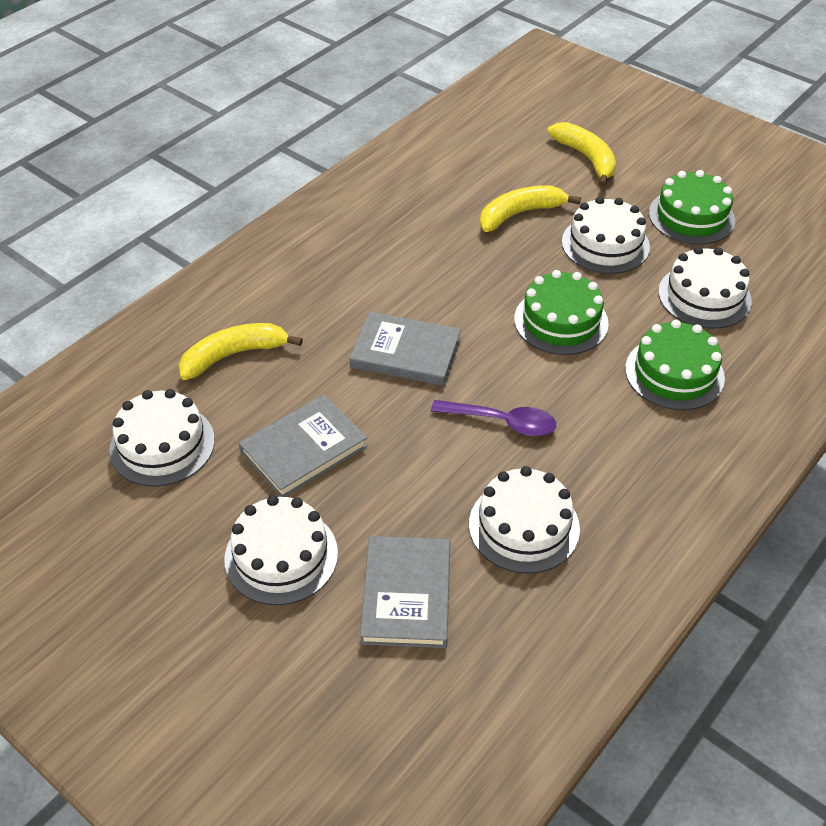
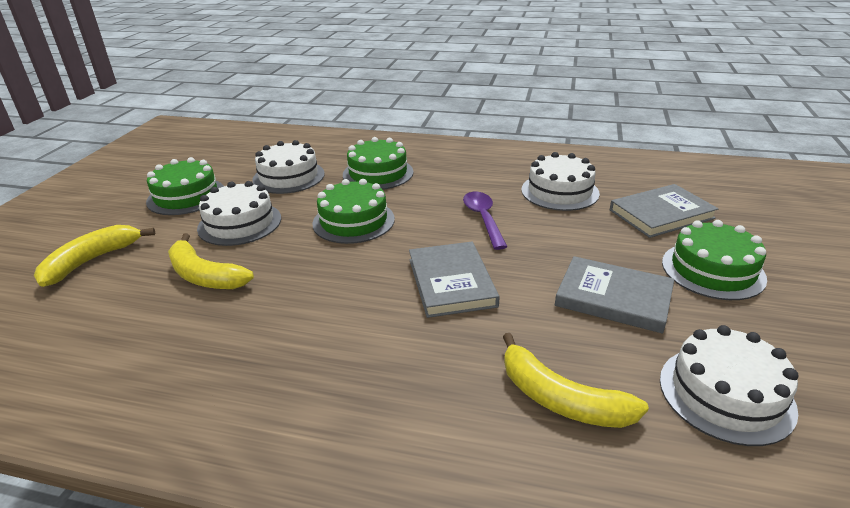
camera: 115 degrees left, 15 degrees down
white cake [224,495,338,605] -> green cake [662,220,767,300]

